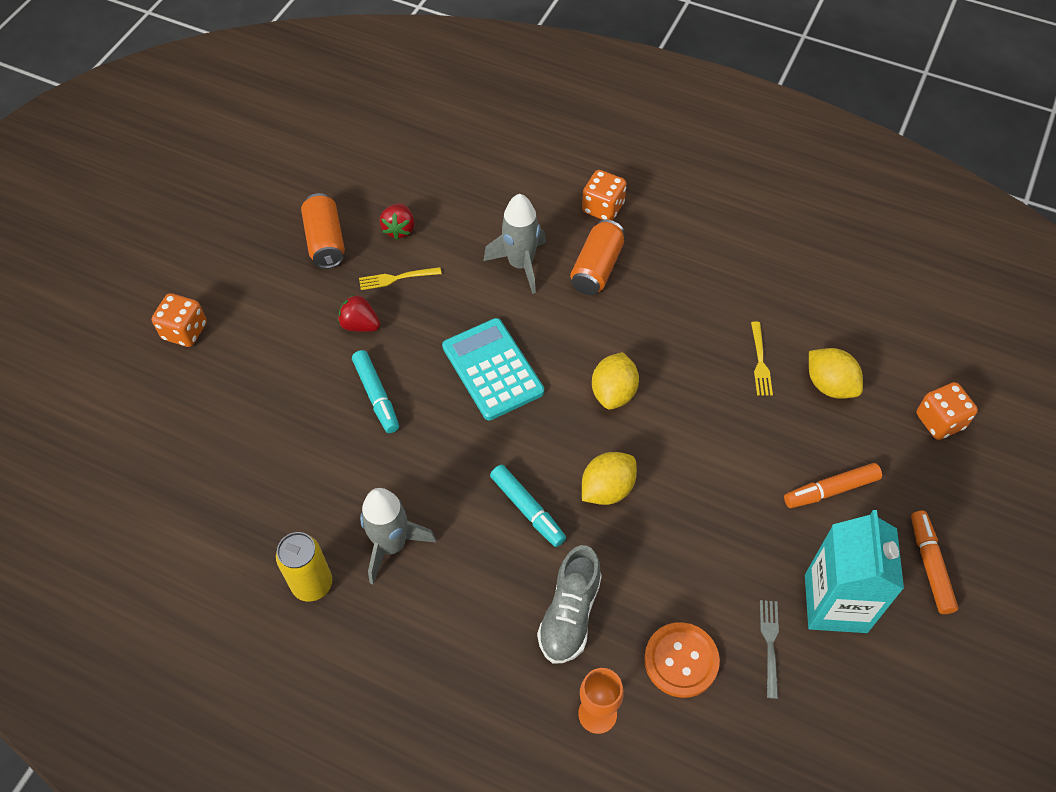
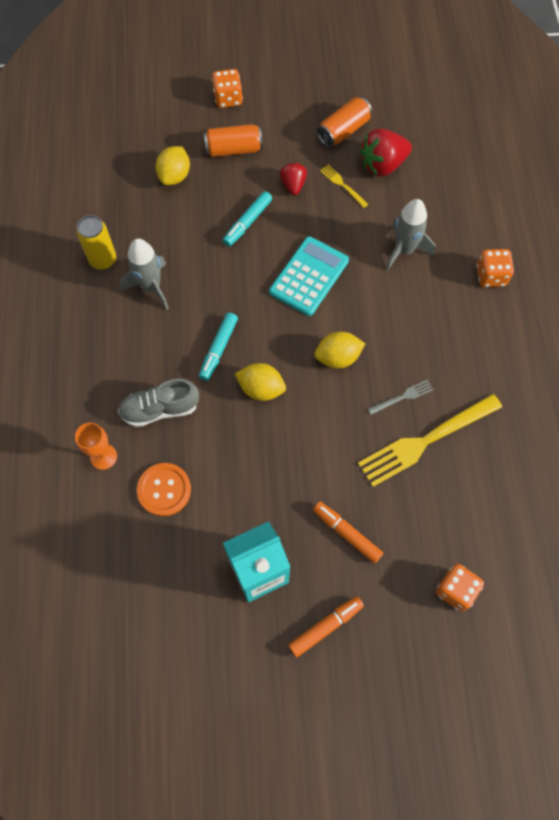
camera: 60 degrees right, 10 degrees up
red strawberry [379,203,415,239] -> red strawberry [360,128,412,177], size x1.68
orange can [570,219,625,295] -> orange can moved to [204,124,263,157]
yellow fork [751,322,773,395] -> yellow fork [358,394,502,487], size x2.23
grey fork [760,600,779,699] -> grey fork moved to [368,380,433,415]
yellow lemon [809,348,863,399] -> yellow lemon moved to [156,146,190,185]

